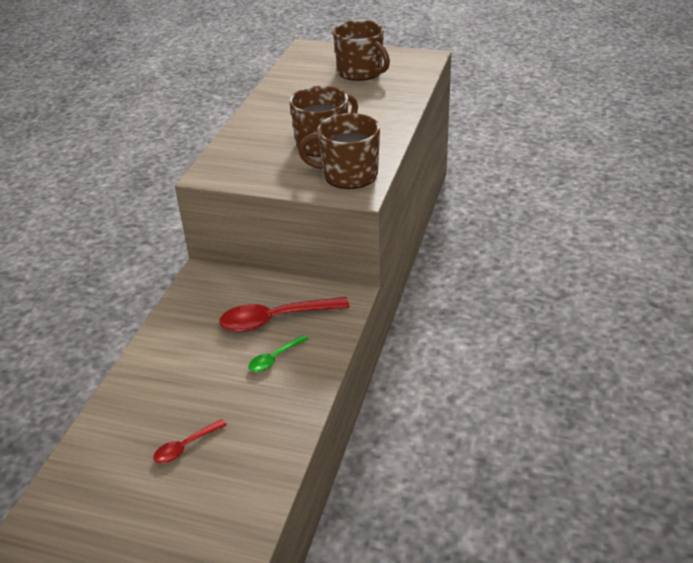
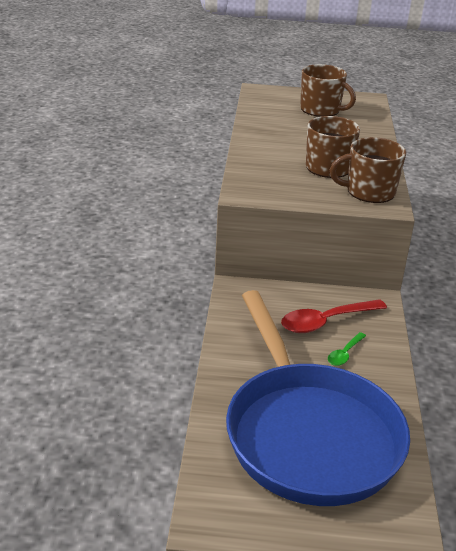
camera: 15 degrees left, 5 degrees down
red spoon [153,419,227,463] -> blue pan [226,290,410,506]

